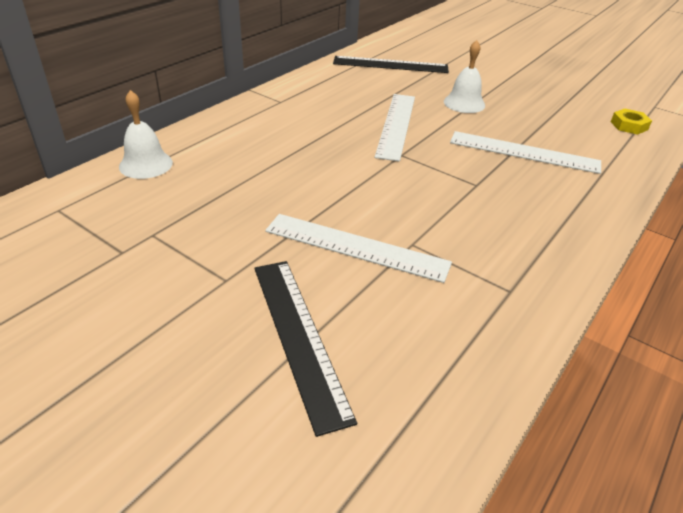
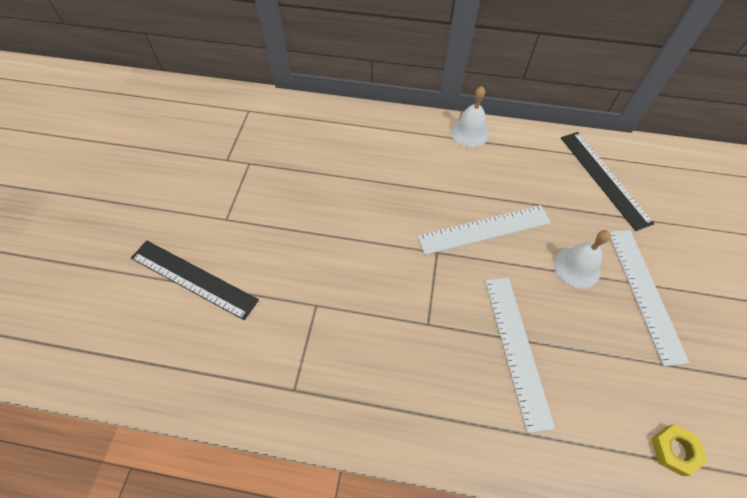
camera: 65 degrees right, 20 degrees up
white bell [119,90,173,179] -> white bell moved to [451,86,489,147]
black ruler [254,261,357,437] -> black ruler turned 75 degrees clockwise [131,240,259,320]
white ruler [265,214,452,283] -> white ruler moved to [610,230,689,366]

